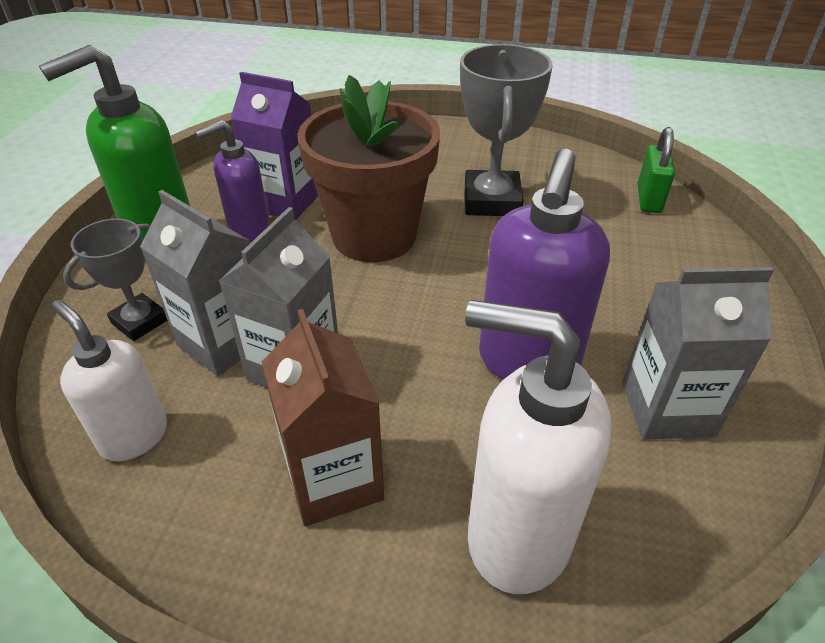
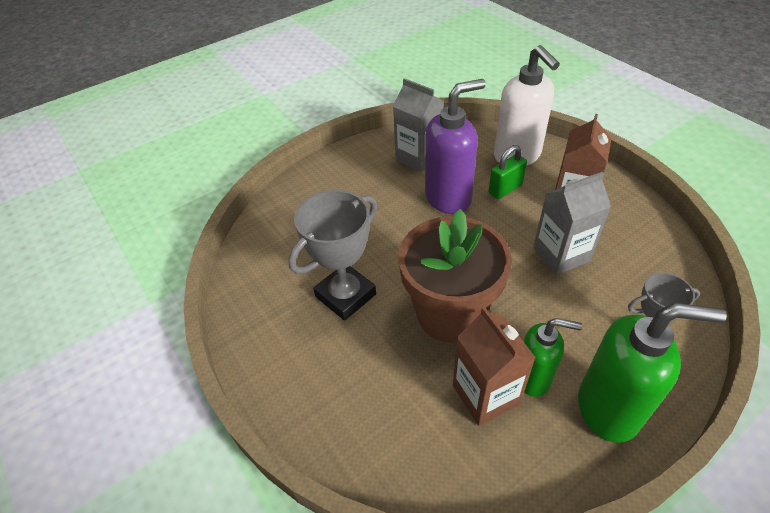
camera: 135 degrees left, 5 degrees up
white soap dispenser [51,300,167,461] -> none
grey carton [140,190,250,376] -> none
purple soap dispenser [195,120,270,243] -> green soap dispenser [524,318,582,397]
purple carton [231,72,318,220] -> brown carton [453,307,536,426]
green padlock [638,127,675,213] -> green padlock moved to [489,145,527,199]

